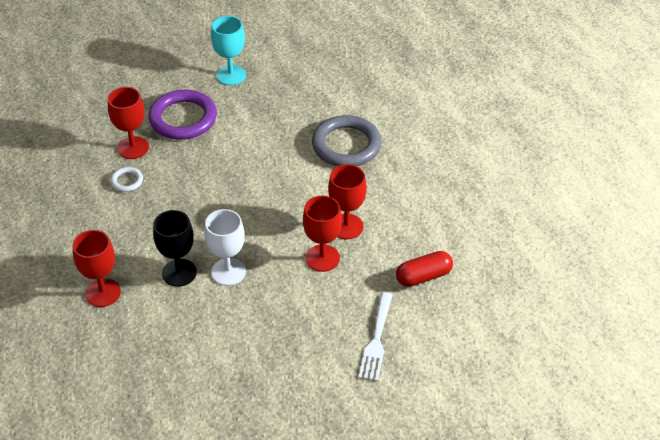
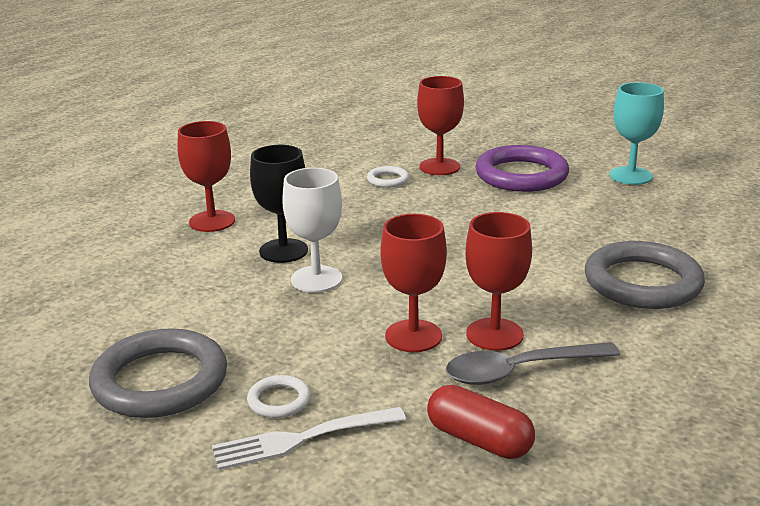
camera: 60 degrees right, 20 degrees down
none -> grey ring [89,328,227,418]
none -> white ring [247,375,311,418]
none -> grey spoon [446,342,620,385]

